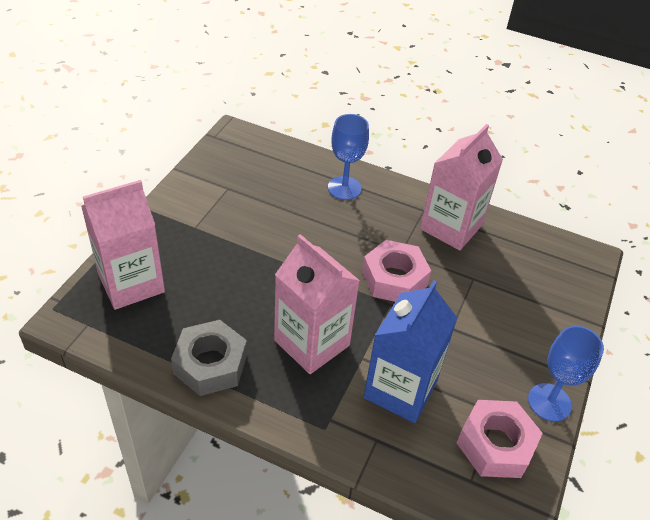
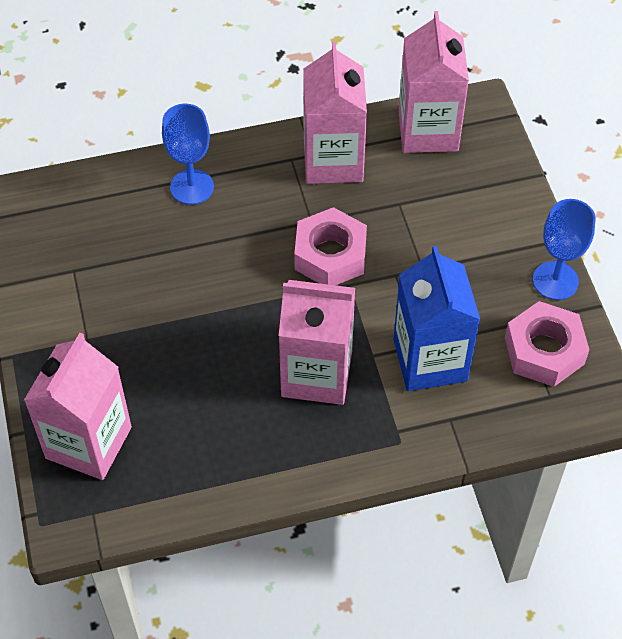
camera: 35 degrees left, 10 degrees up
grey nut [171,320,247,396] -> none
none -> pink carton [398,11,469,153]

